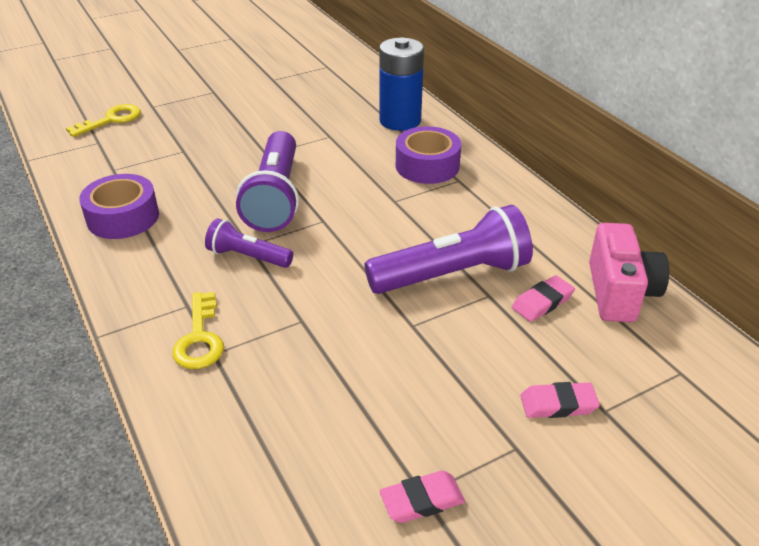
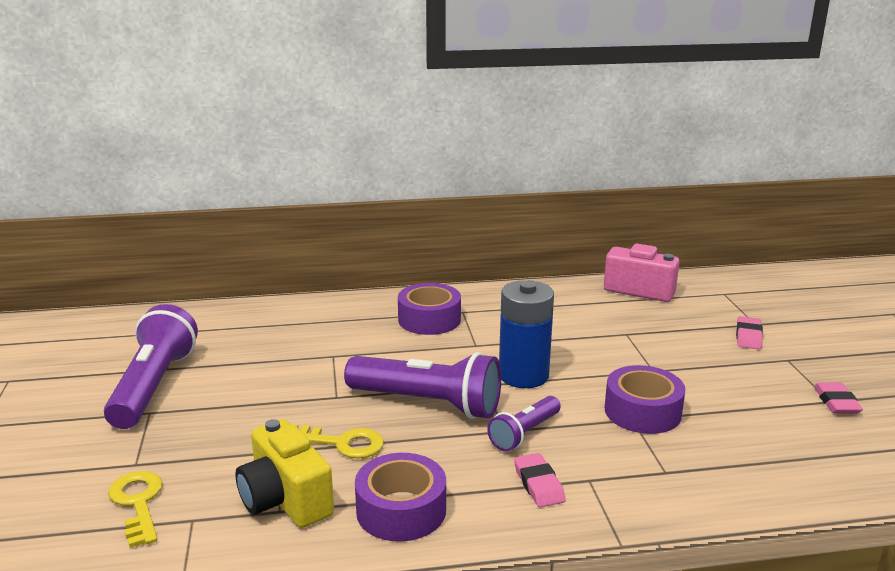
camera: 70 degrees left, 15 degrees down
yellow key [172,292,224,369] -> yellow key moved to [291,424,384,459]
purple flashlight [364,205,533,294] -> purple flashlight moved to [104,304,198,429]
blue battery [379,38,424,131] -> blue battery moved to [499,280,554,388]
pink eraser [512,275,575,322] -> pink eraser moved to [514,453,566,508]
none -> yellow camera [235,419,334,528]
none -> purple tape [605,365,686,434]

